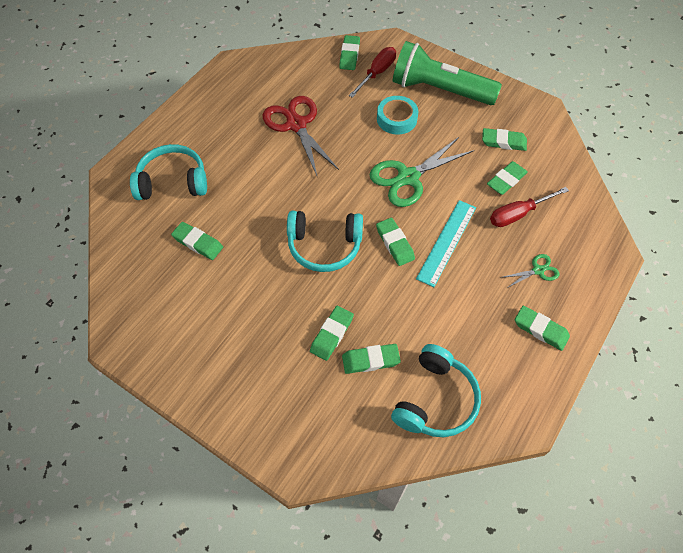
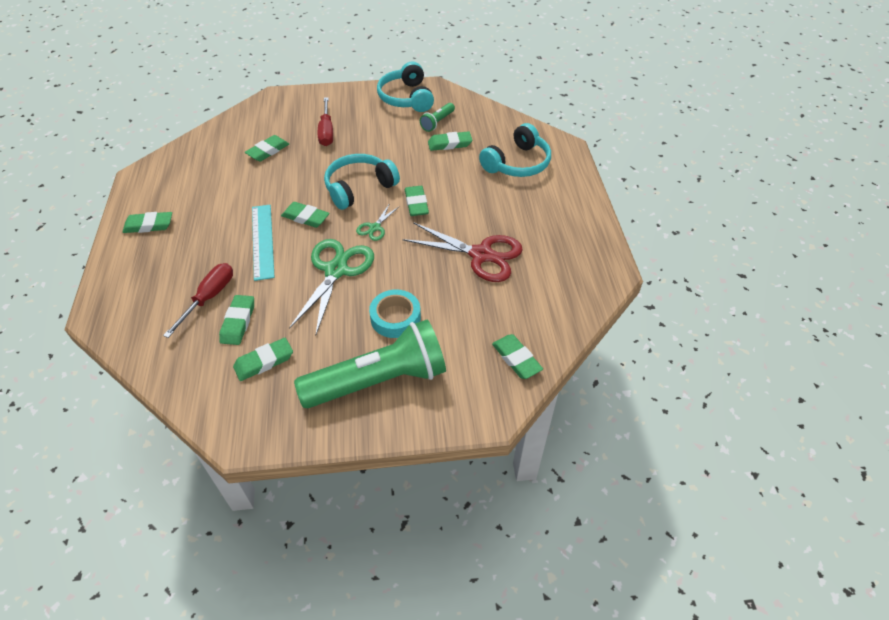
camera: 140 degrees right, 10 degrees down
green eraser [310,306,354,361] -> green eraser moved to [405,186,429,216]
red screwdriver [349,47,396,98] -> red screwdriver moved to [318,97,333,146]
turquoise headphones [391,344,481,437] -> turquoise headphones moved to [377,62,434,112]
green scissors [500,254,560,288] -> green scissors moved to [356,203,399,241]
none -> green flashlight [420,103,455,132]

